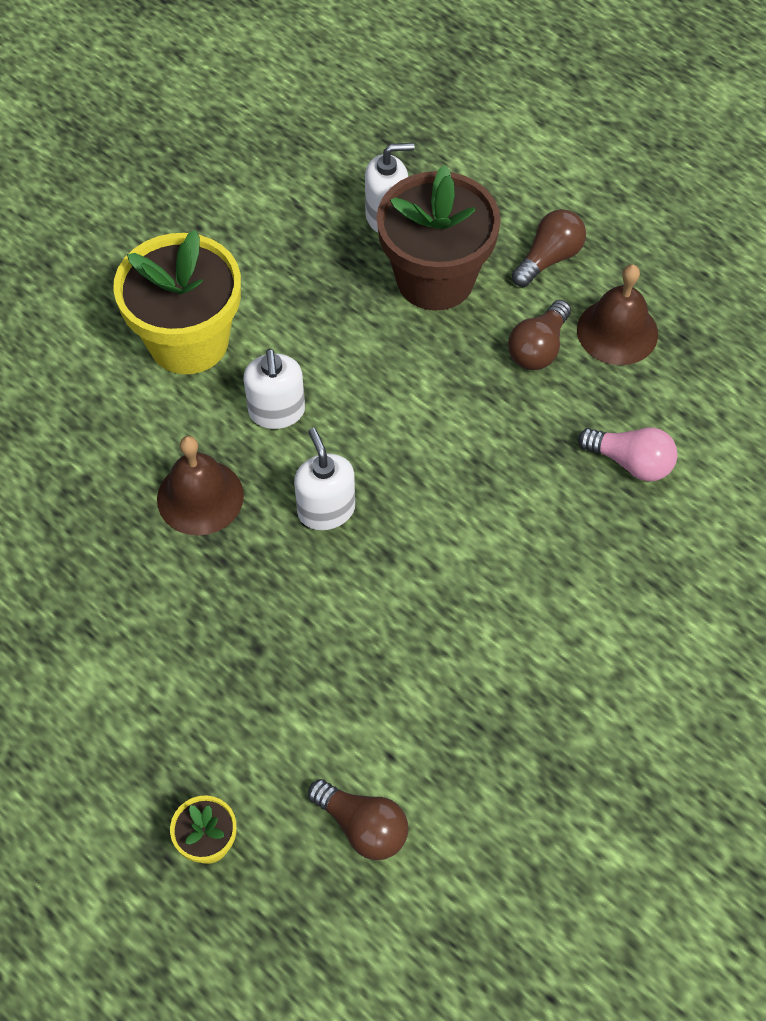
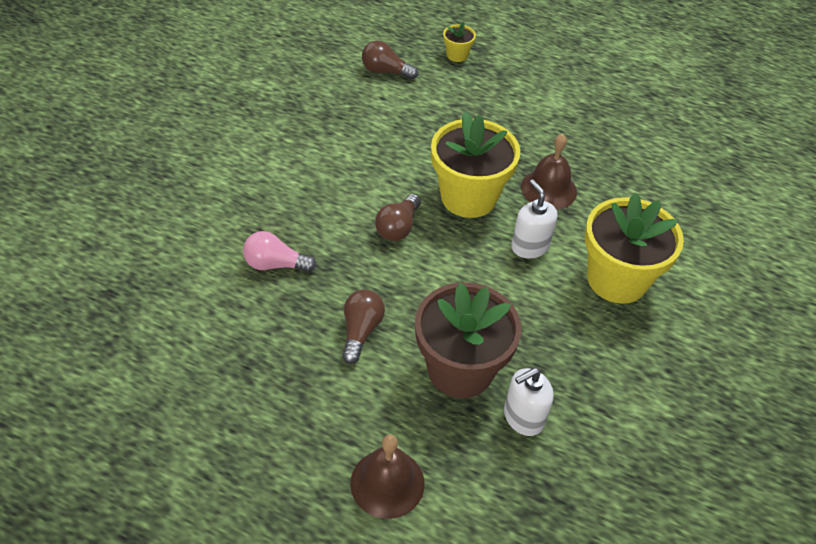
camera: 160 degrees right, 10 degrees down
white soap dispenser [294,428,355,530] -> yellow flower pot [431,112,520,218]
brown light bulb [512,209,586,287] -> brown light bulb moved to [375,194,421,241]
brown bell [577,264,658,365] -> brown bell moved to [350,435,425,519]

